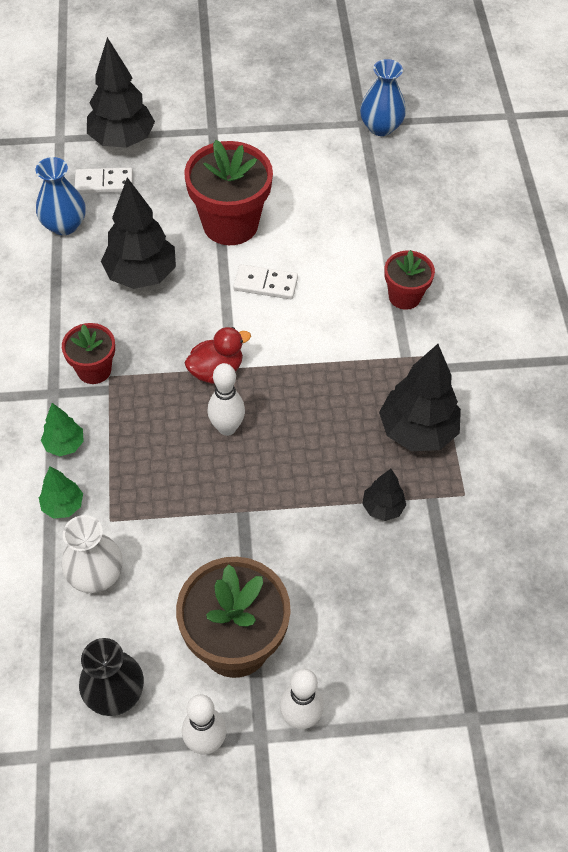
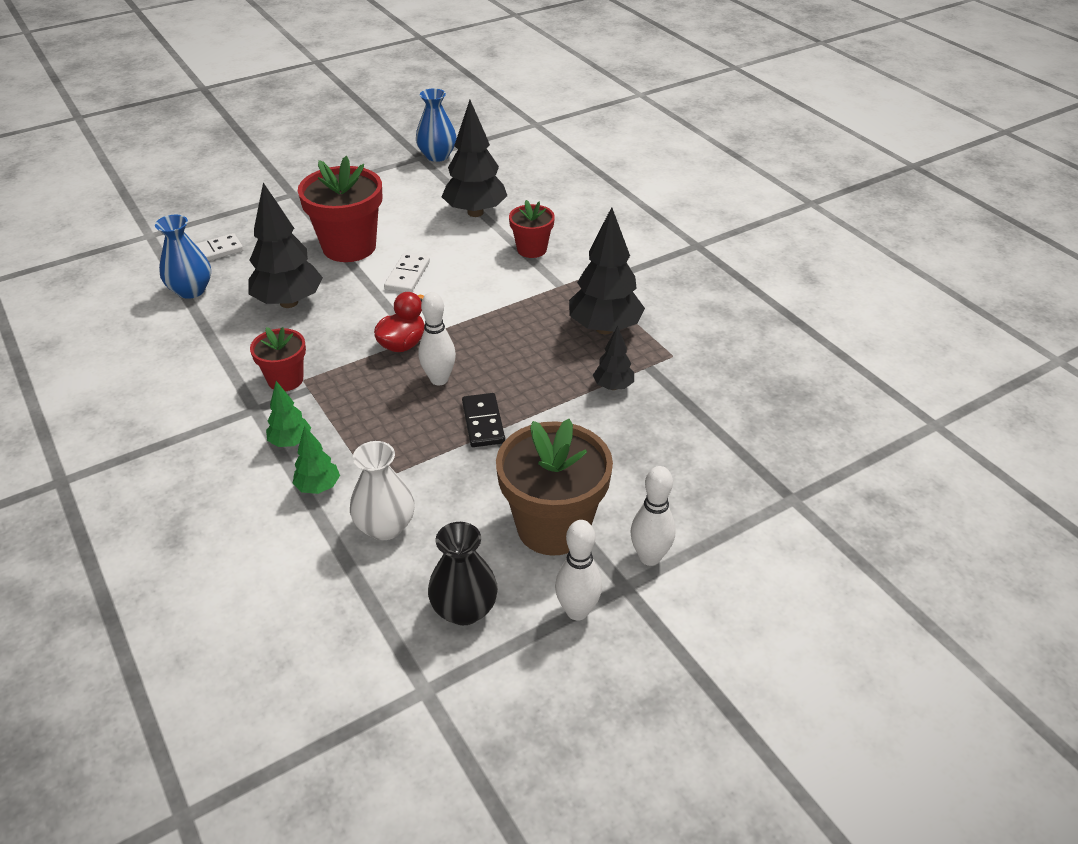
camera: 25 degrees left, 15 degrees down
black tree [87,37,155,148] -> black tree moved to [442,100,507,217]
white domino [233,264,298,299] -> white domino turned 60 degrees counterclockwise [384,253,430,292]
none -> black domino [462,393,505,447]

